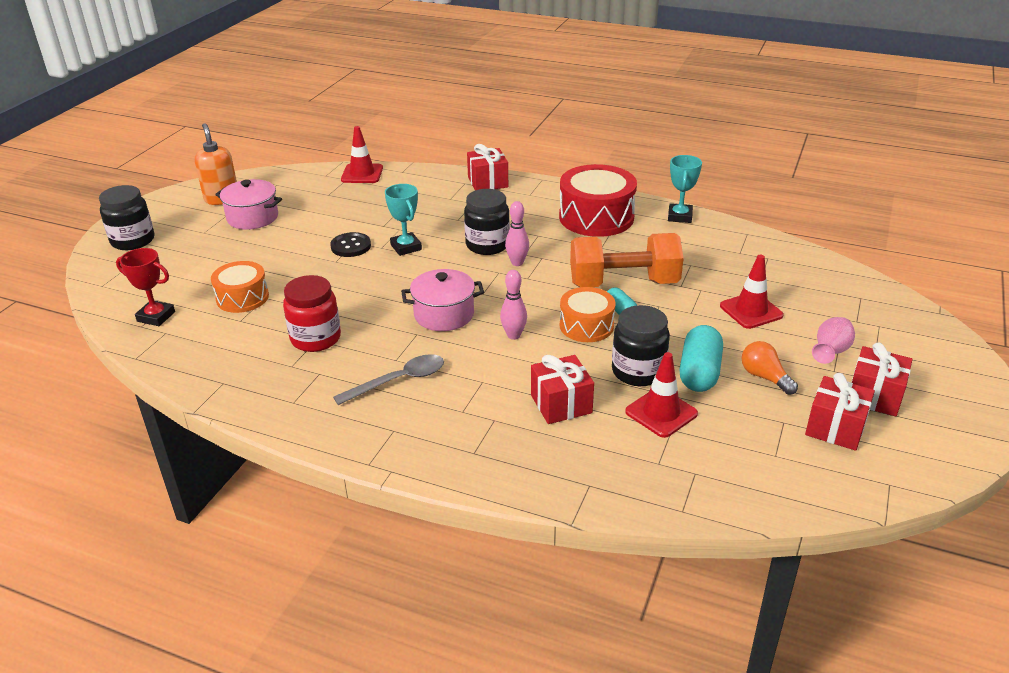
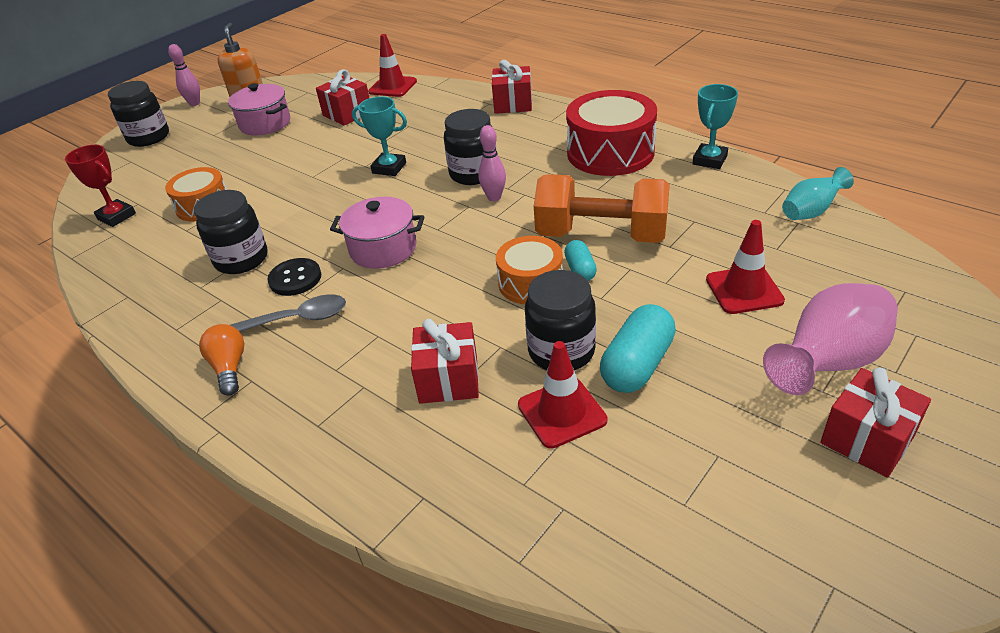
camera: 20 degrees right, 5 degrees up
red jar [283,275,341,352] -> black jar [194,190,268,274]
black button [330,232,371,257] -> black button moved to [267,258,321,296]
turquoise trophy [385,184,422,256] -> turquoise trophy turned 60 degrees counterclockwise [352,97,407,176]
pink bowling pin [500,270,527,340] -> pink bowling pin moved to [168,44,200,106]
orange light bulb [742,341,798,395] -> orange light bulb moved to [199,324,245,396]
red gift [805,373,875,451] -> red gift moved to [316,69,369,126]
pink vase [812,317,855,364] -> pink vase [763,283,898,395], size x1.72
none -> turquoise vase [782,167,854,220]

